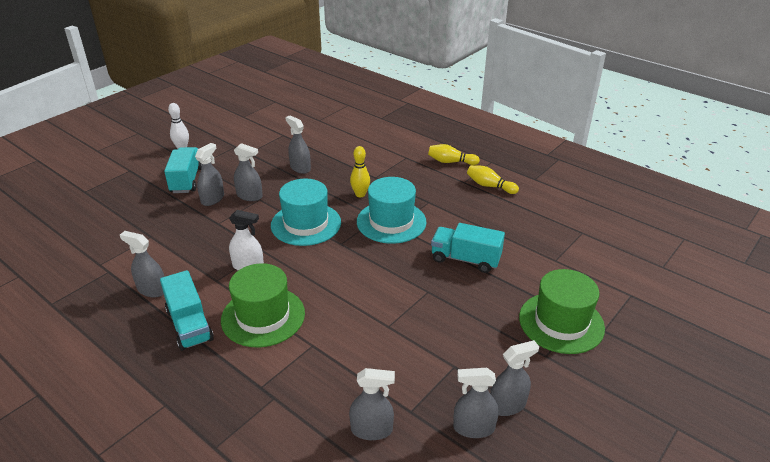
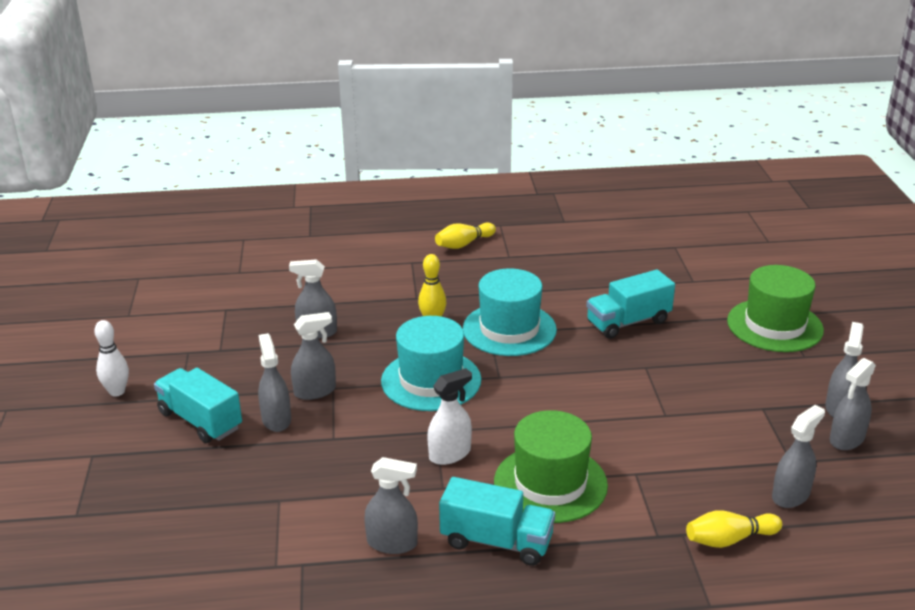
camera: 45 degrees left, 5 degrees down
grey spray bottle [120,231,164,297] -> grey spray bottle turned 150 degrees counterclockwise [364,457,418,554]
yellow bowling pin [467,165,519,194] -> yellow bowling pin moved to [686,510,782,548]

